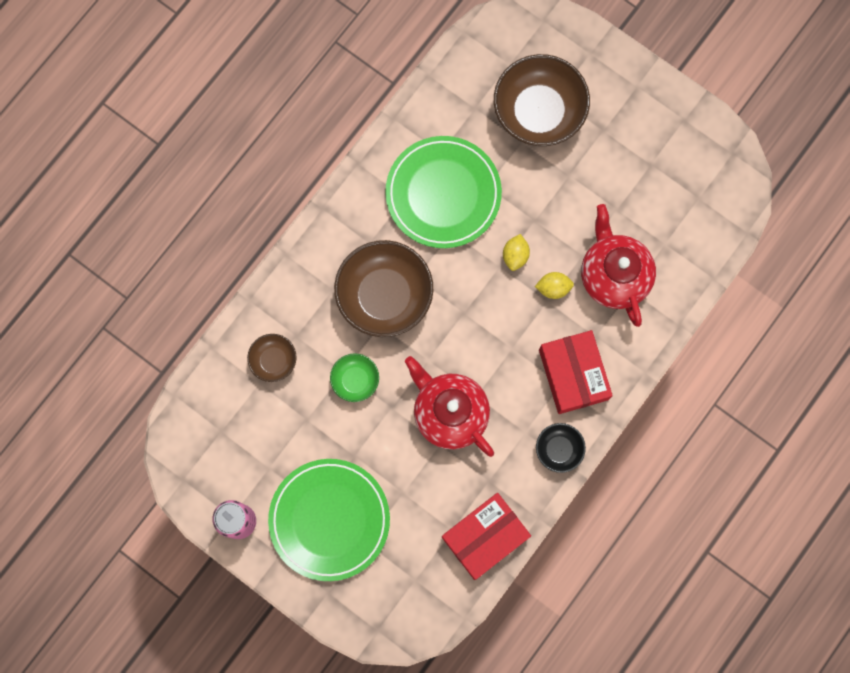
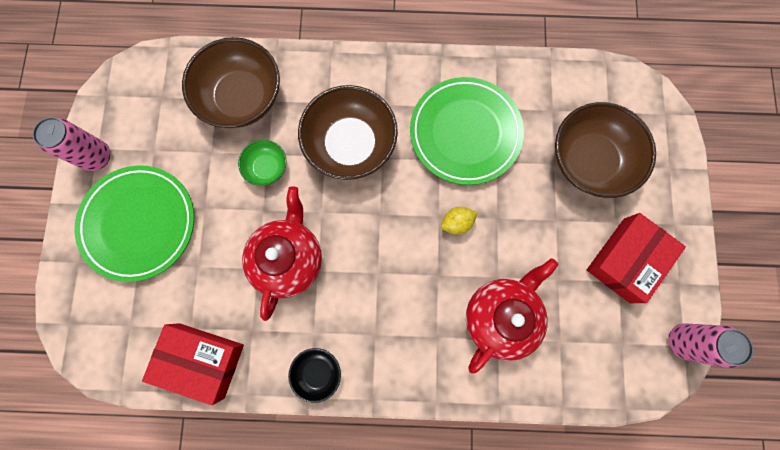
camera: 55 degrees right, 0 degrees up
brown bowl [247,334,297,382] -> brown bowl [182,37,280,128], size x2.01
yellow lemon [535,272,574,299] -> none
red box [539,330,613,414] -> red box moved to [587,213,686,303]
none -> pink can [669,323,753,368]

